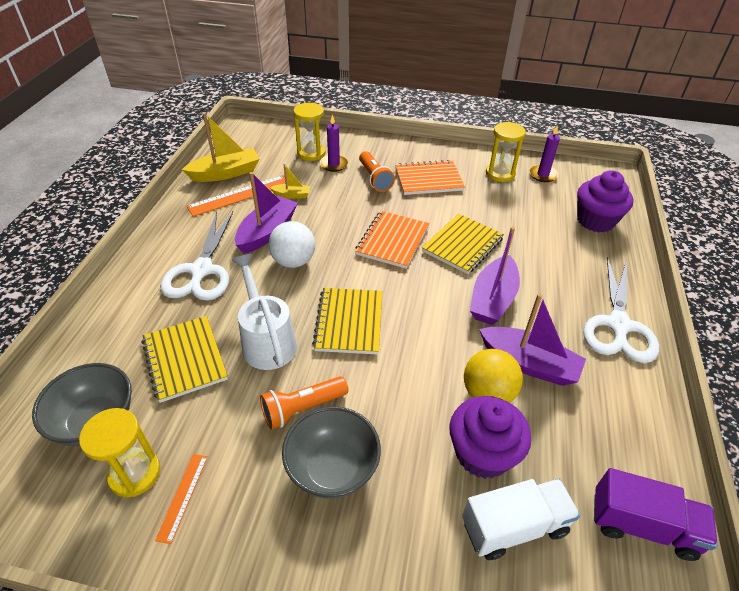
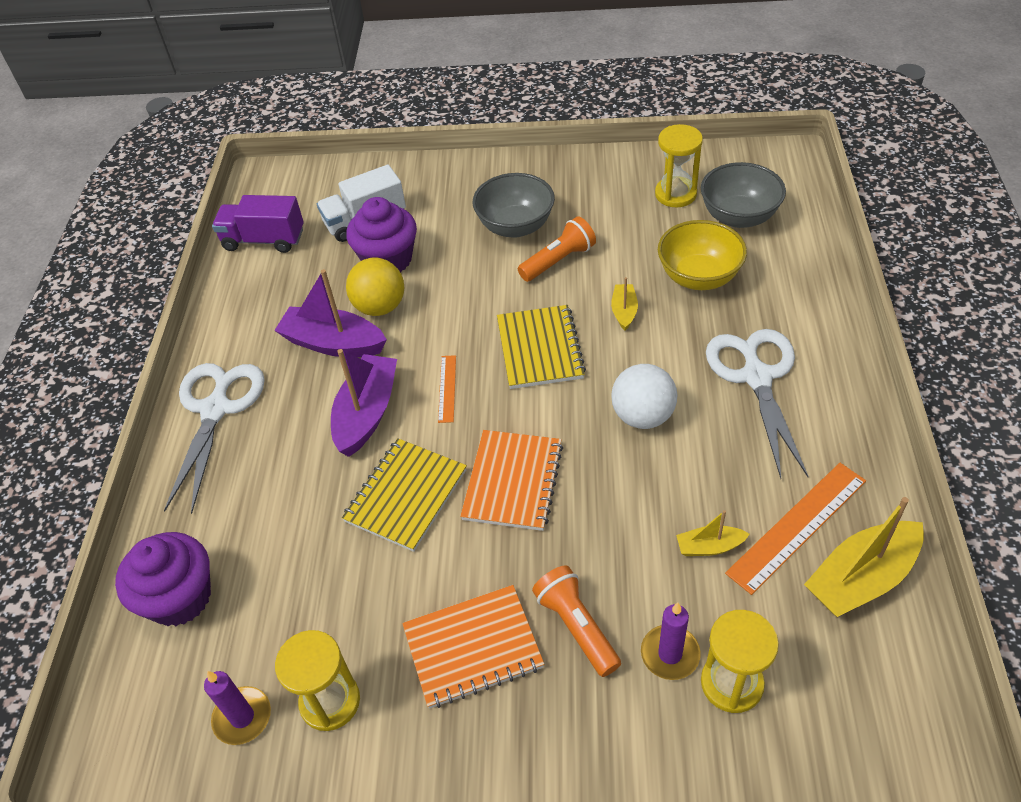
camera: 175 degrees right, 5 degrees up
yellow notebook [142,316,228,403] -> yellow bowl [658,220,747,290]
orange ruler [155,454,208,544] -> orange ruler moved to [438,355,456,423]
white watering can [232,254,297,370] -> yellow boat [611,277,638,331]
purple boat [235,172,298,254] -> none

